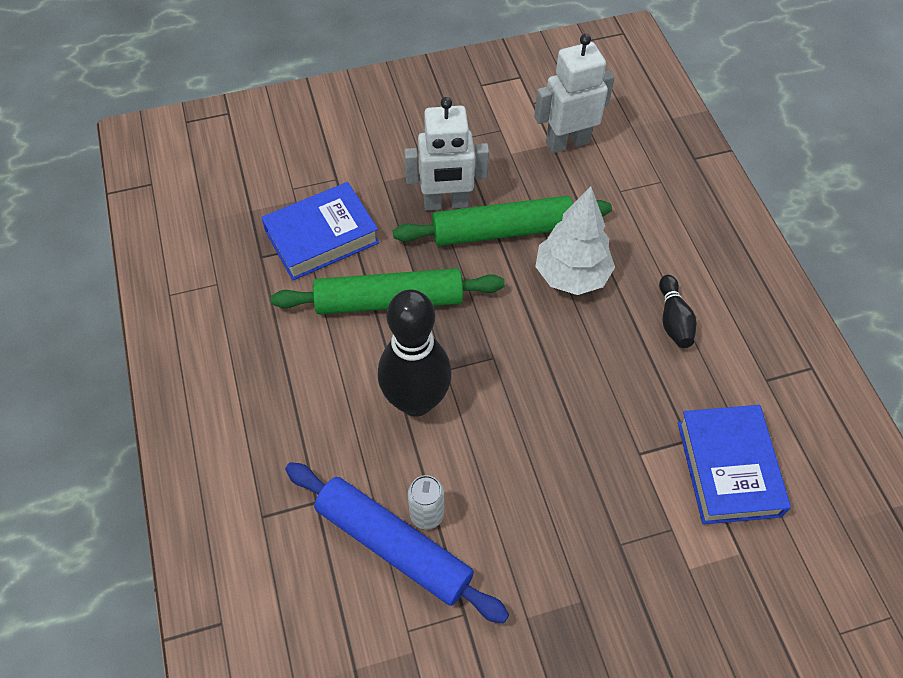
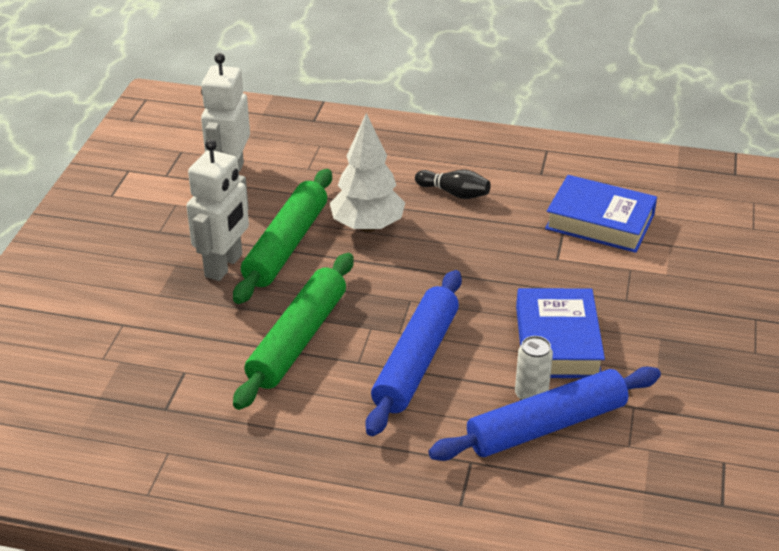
camera: 60 degrees left, 20 degrees down
blue book [261,182,379,280] -> blue book moved to [516,288,605,378]
black bowling pin [378,289,451,417] -> blue rolling pin [365,270,462,436]

